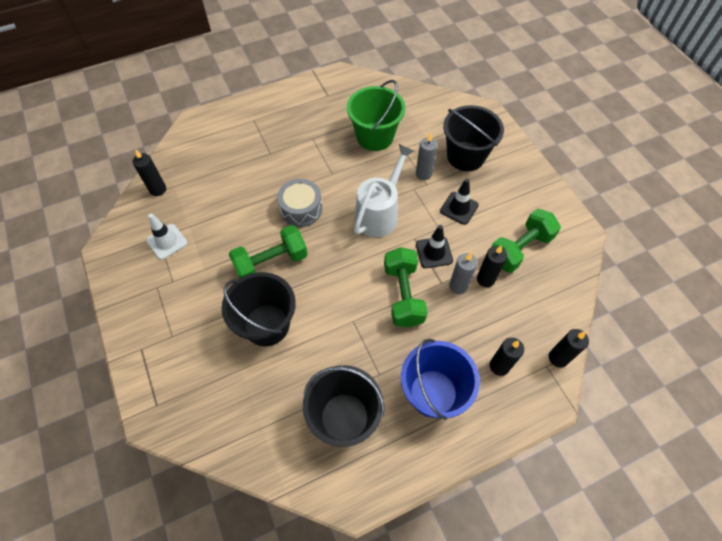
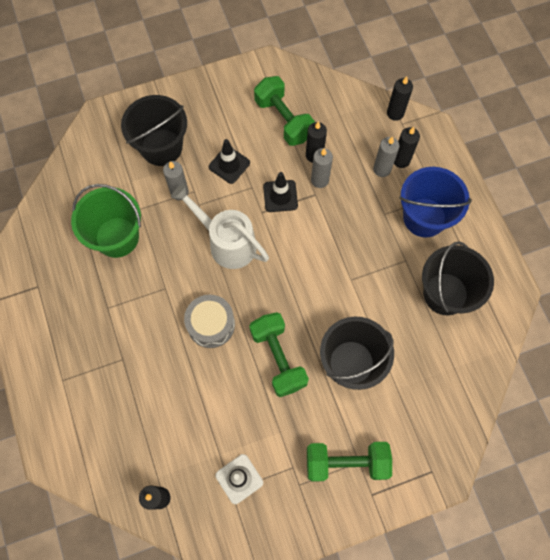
camera: 85 degrees left, 10 degrees up
green dumbbell [384,247,428,327] -> green dumbbell moved to [307,442,392,482]
none -> grey candle [373,136,399,177]

